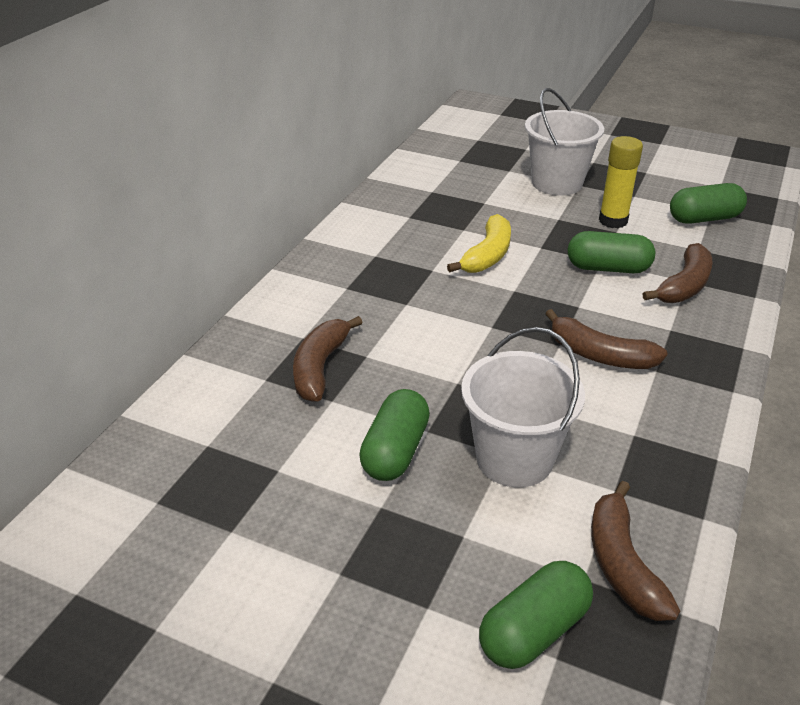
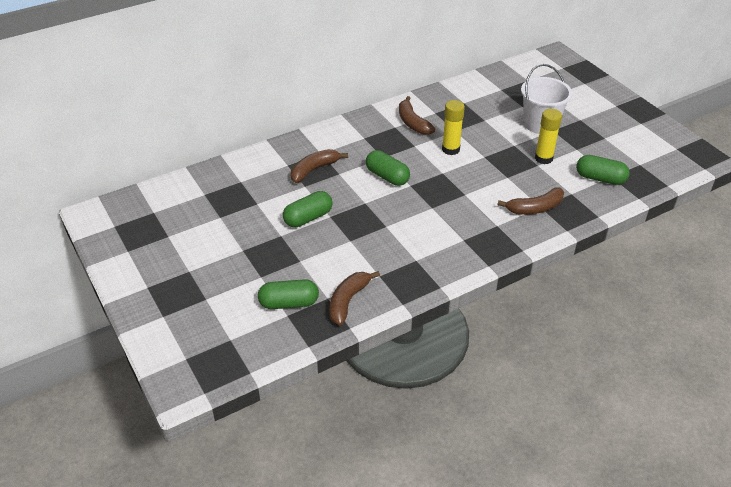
camera: 35 degrees right, 5 degrees up
yellow banana [447,214,511,273] -> yellow glue stick [442,100,465,155]
white bucket [461,327,585,487] -> none
brown banana [545,309,668,369] -> brown banana moved to [399,96,435,135]
green capsule [568,231,655,273] -> green capsule moved to [366,150,410,186]

